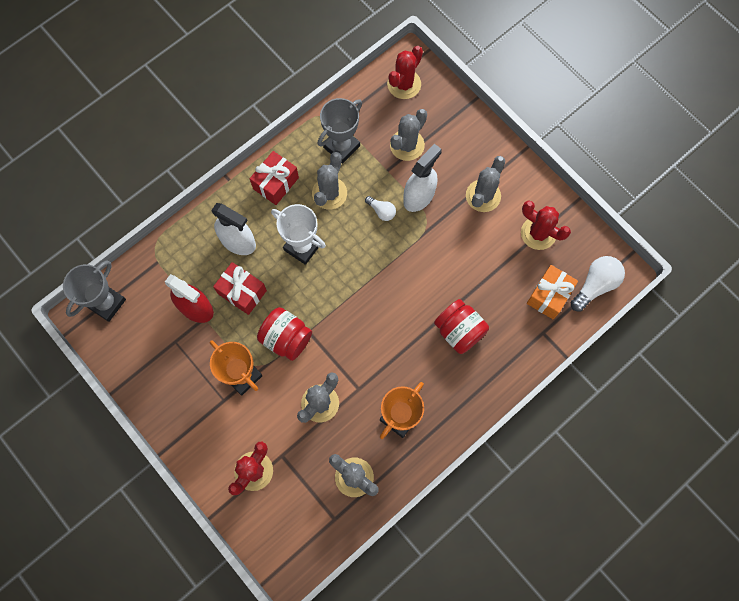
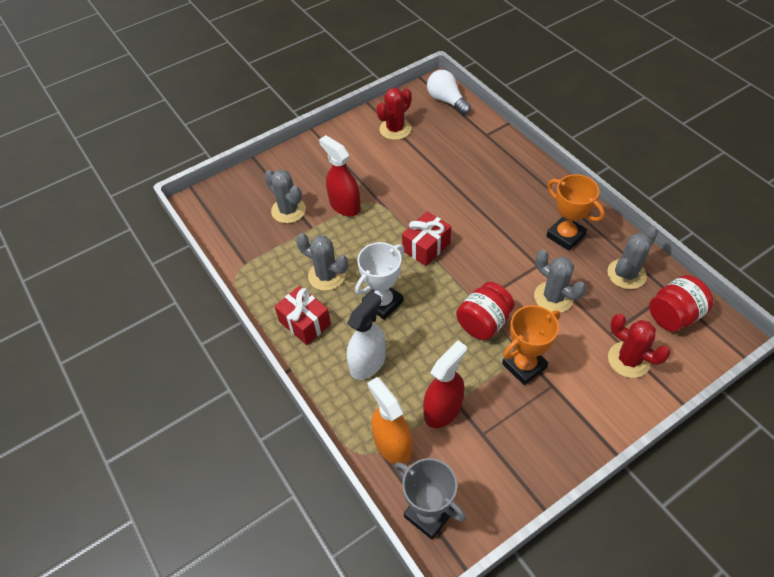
camera: 80 degrees left, 20 degrees down
red gift [213,262,267,315] -> red gift moved to [402,211,451,266]
grey trophy [318,98,362,164] -> none
white light bulb [365,196,396,221] -> none
red cactus [387,46,423,99] -> none
white spray bottle [403,144,442,212] -> red spray bottle [319,135,361,217]
red jar [434,299,489,354] -> red jar moved to [649,275,713,332]
grey cactus [466,156,505,212] -> none
orange gift [527,265,578,319] -> none
none -> orange spray bottle [367,377,412,464]

